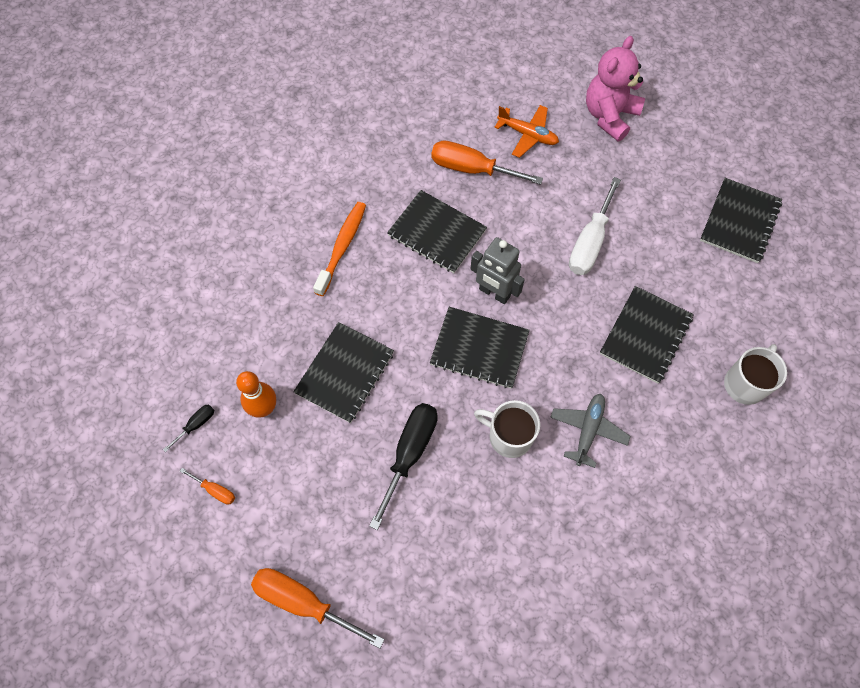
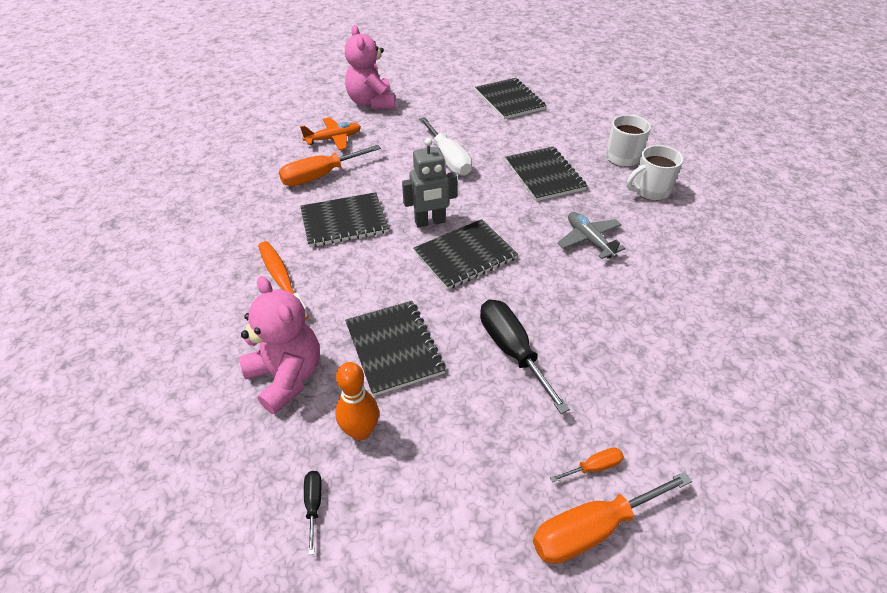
camera: 50 degrees left, 20 degrees down
orange screwdriver [180,468,235,505] -> orange screwdriver moved to [550,447,624,482]
white mug [474,400,540,458] -> white mug moved to [627,145,684,201]
none -> pink teddy bear [239,276,320,415]

